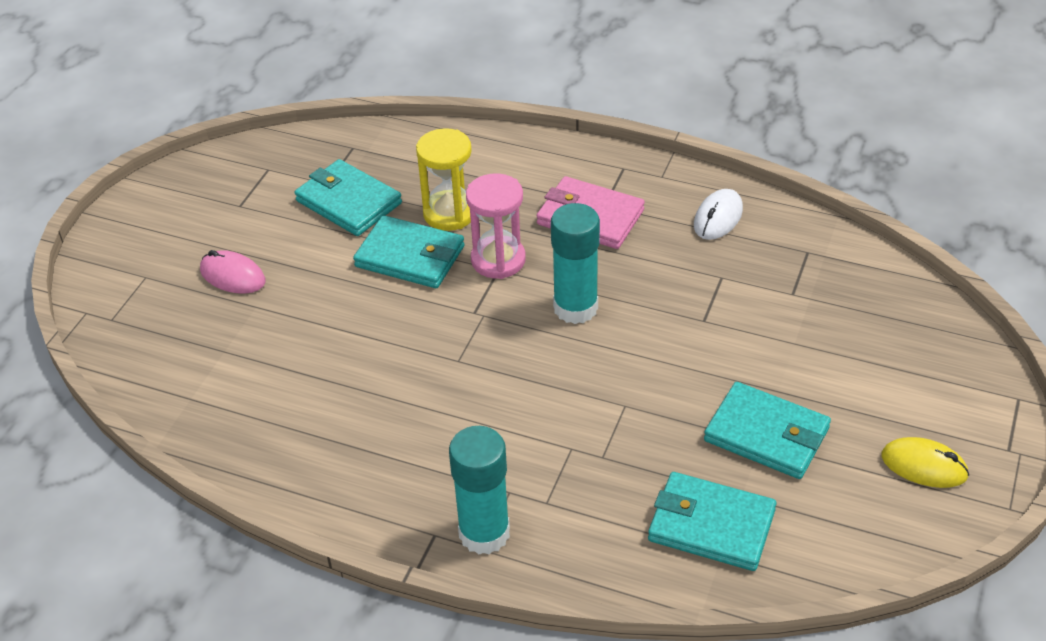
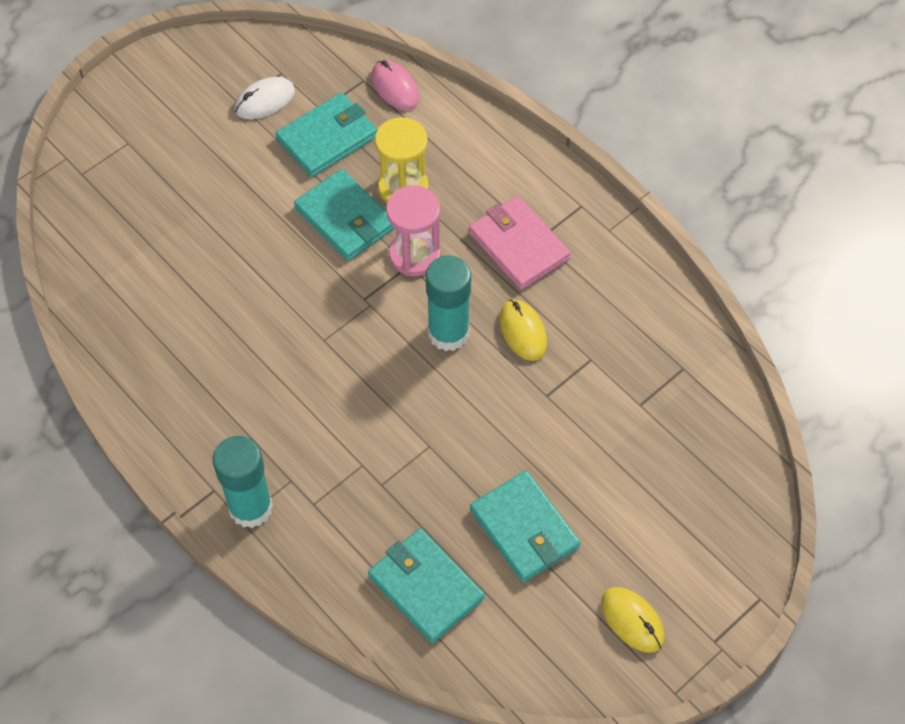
camera: 25 degrees right, 15 degrees up
pink mouse [200,250,265,294] -> pink mouse moved to [371,60,419,110]
turquoise wallet [295,159,402,236] -> turquoise wallet turned 75 degrees clockwise [276,93,377,177]
white mouse [694,189,743,240] -> white mouse moved to [235,77,295,119]
none -> yellow mouse [500,299,547,361]

